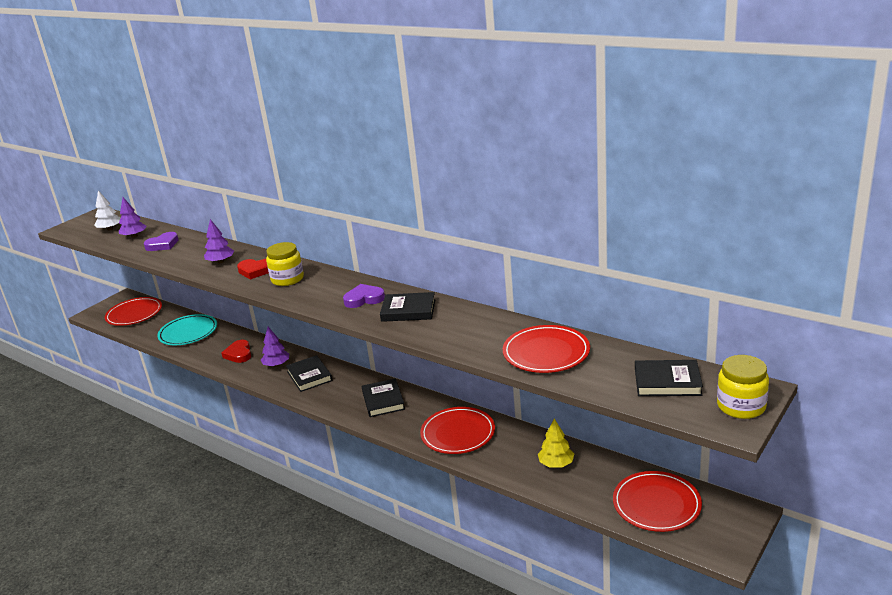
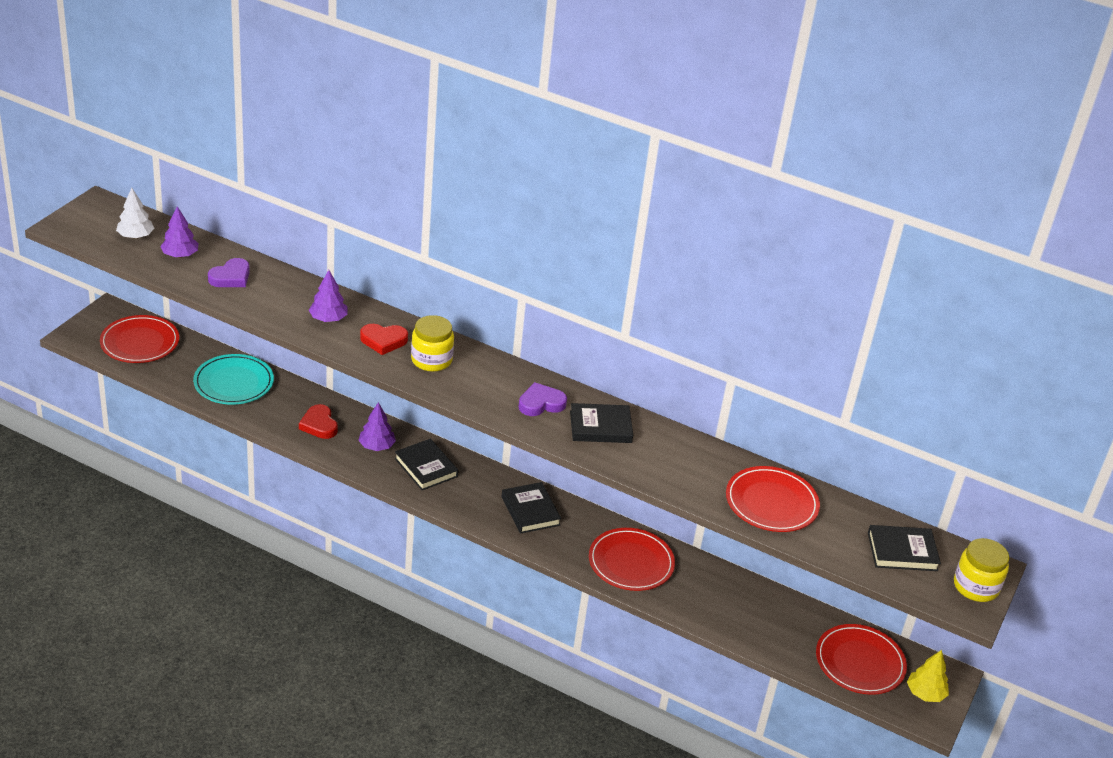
camera: 15 degrees left, 10 degrees up
yellow tree [538,419,574,468] -> yellow tree moved to [907,650,949,702]

